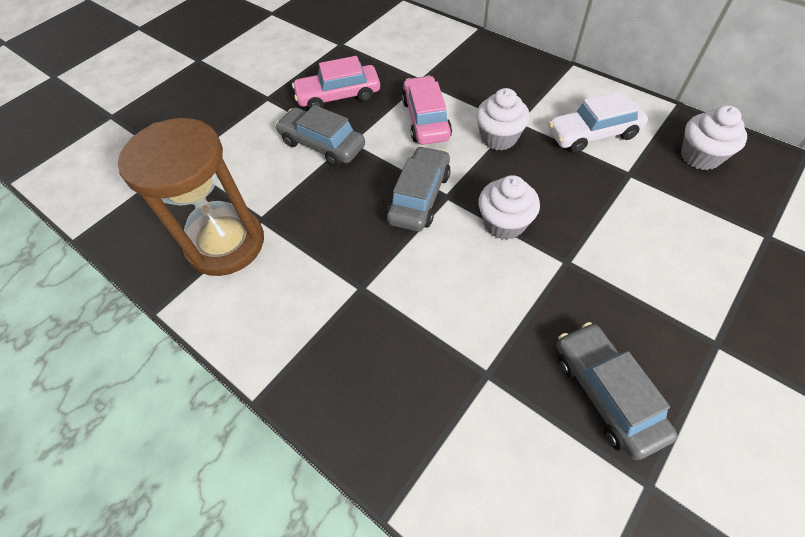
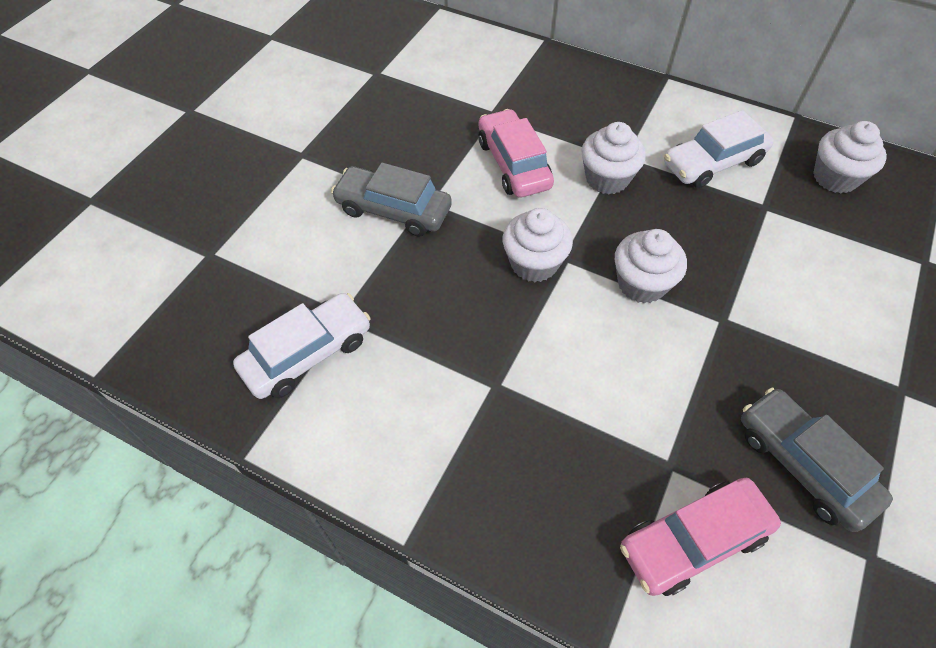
camera: 15 degrees left, 0 degrees up
brown hourglass [118,118,264,276] -> white car [233,293,371,399]
pink car [292,56,380,109] -> pink car moved to [620,478,781,596]
grey car [387,146,451,232] -> white cupcake [503,208,573,282]

